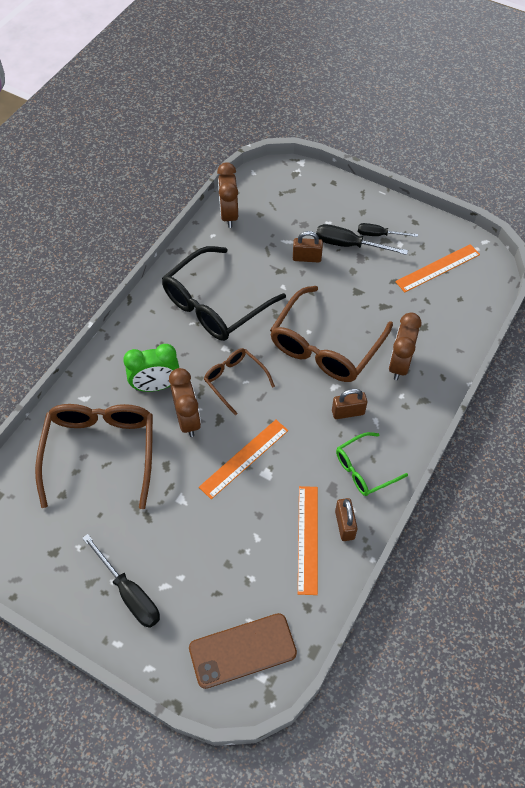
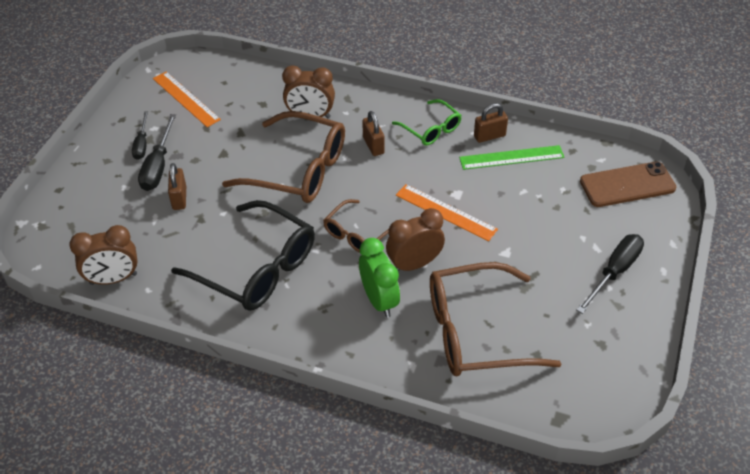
camera: 100 degrees left, 10 degrees down
brown phone [189,613,297,689] -> brown phone turned 75 degrees counterclockwise [580,162,676,207]
orange ruler [298,486,318,595] -> green ruler [459,145,565,170]

